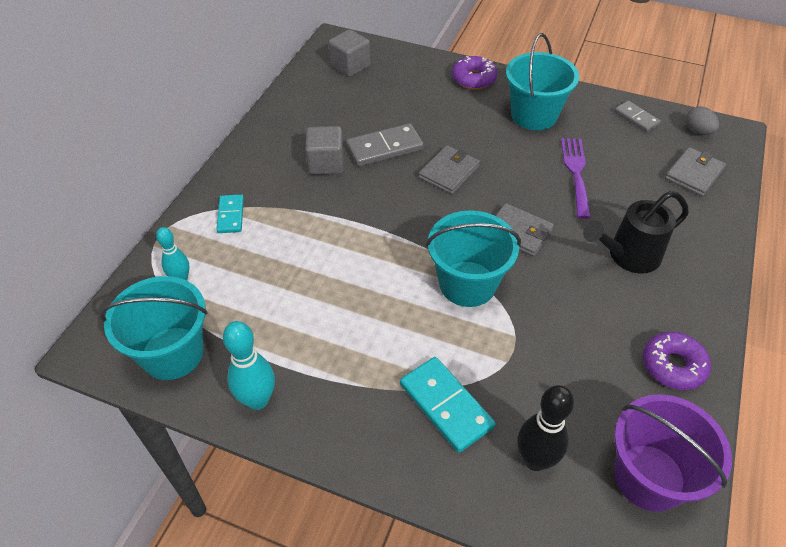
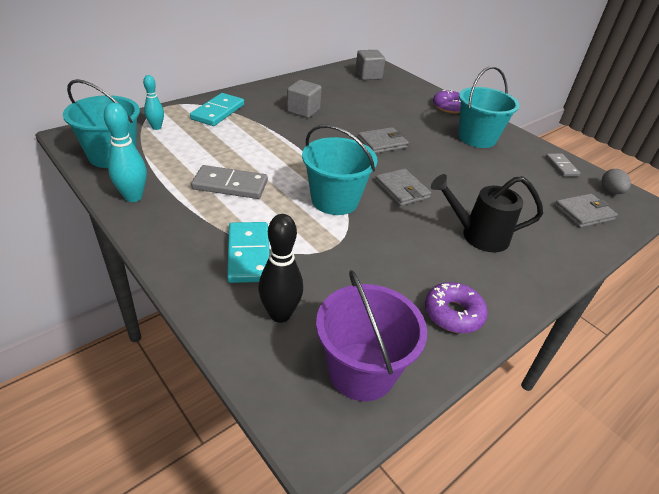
camera: 25 degrees right, 10 degrees down
turquoise domino [216,194,244,233] -> turquoise domino [190,93,244,126], size x1.61
grey domino [346,123,424,166] -> grey domino moved to [191,165,268,199]
purple fork [561,138,591,219] -> none

